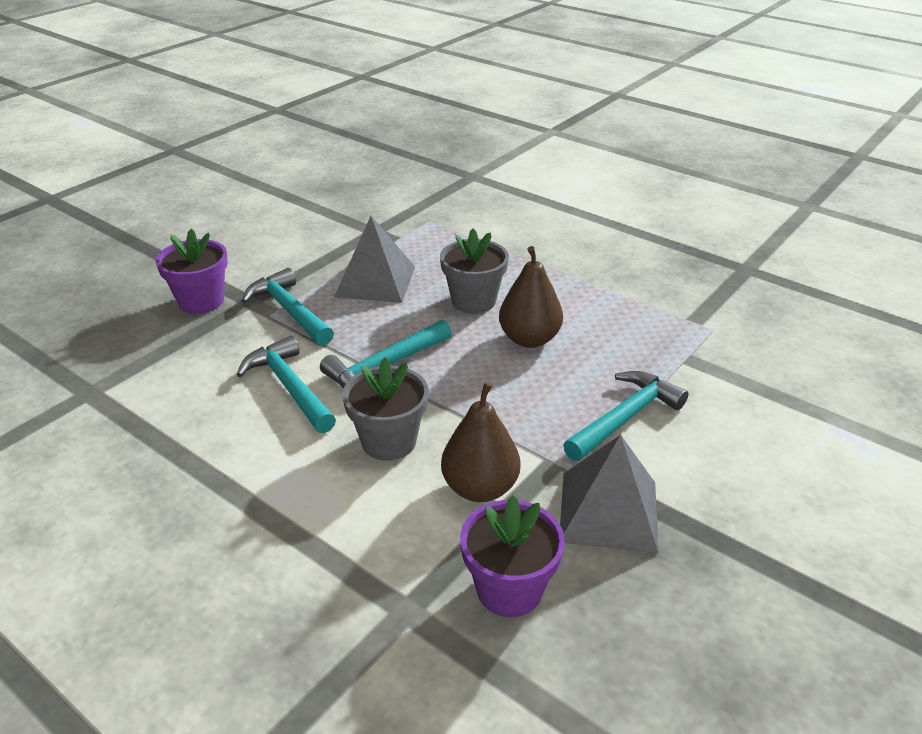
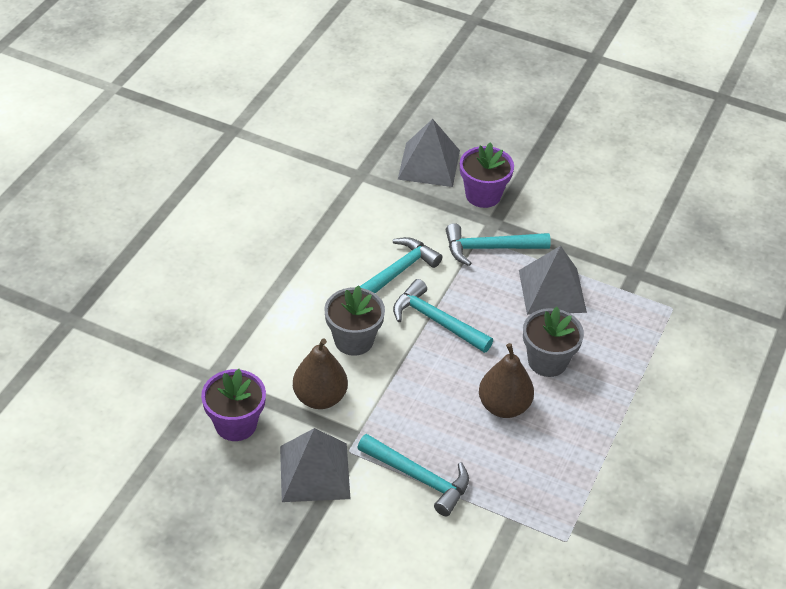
camera: 75 degrees right, 10 degrees up
turquoise hammer [242,268,334,346] -> turquoise hammer turned 135 degrees counterclockwise [446,223,551,266]
none -> grey pyramid [398,119,460,187]

